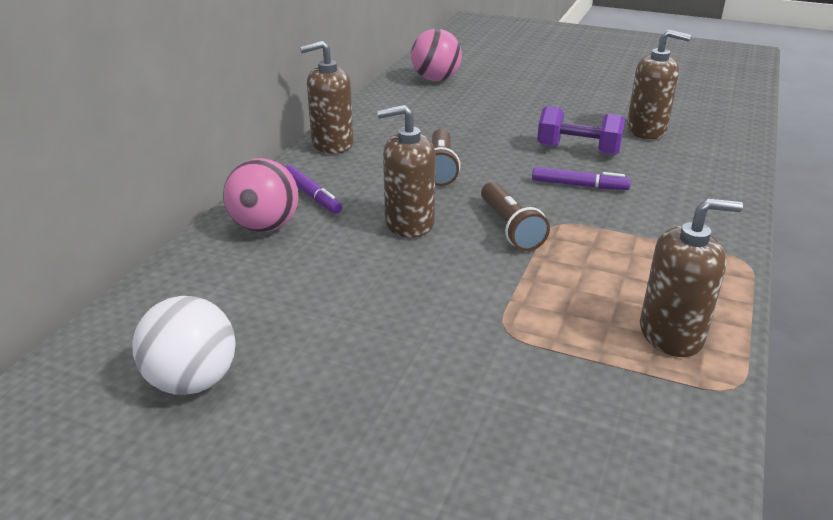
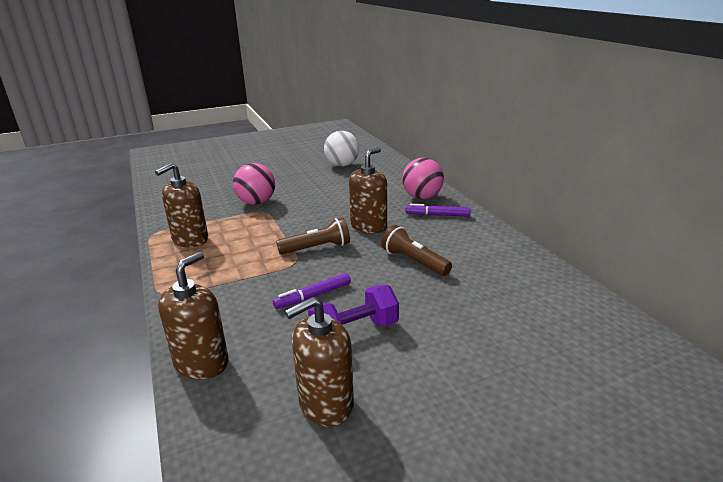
camera: 135 degrees right, 5 degrees down
brown soap dispenser [300,41,354,154] -> brown soap dispenser moved to [158,252,229,380]
pink ball [411,29,462,81] -> pink ball moved to [233,163,275,205]
brown flashlight [481,182,550,251] -> brown flashlight turned 135 degrees clockwise [276,218,350,254]

